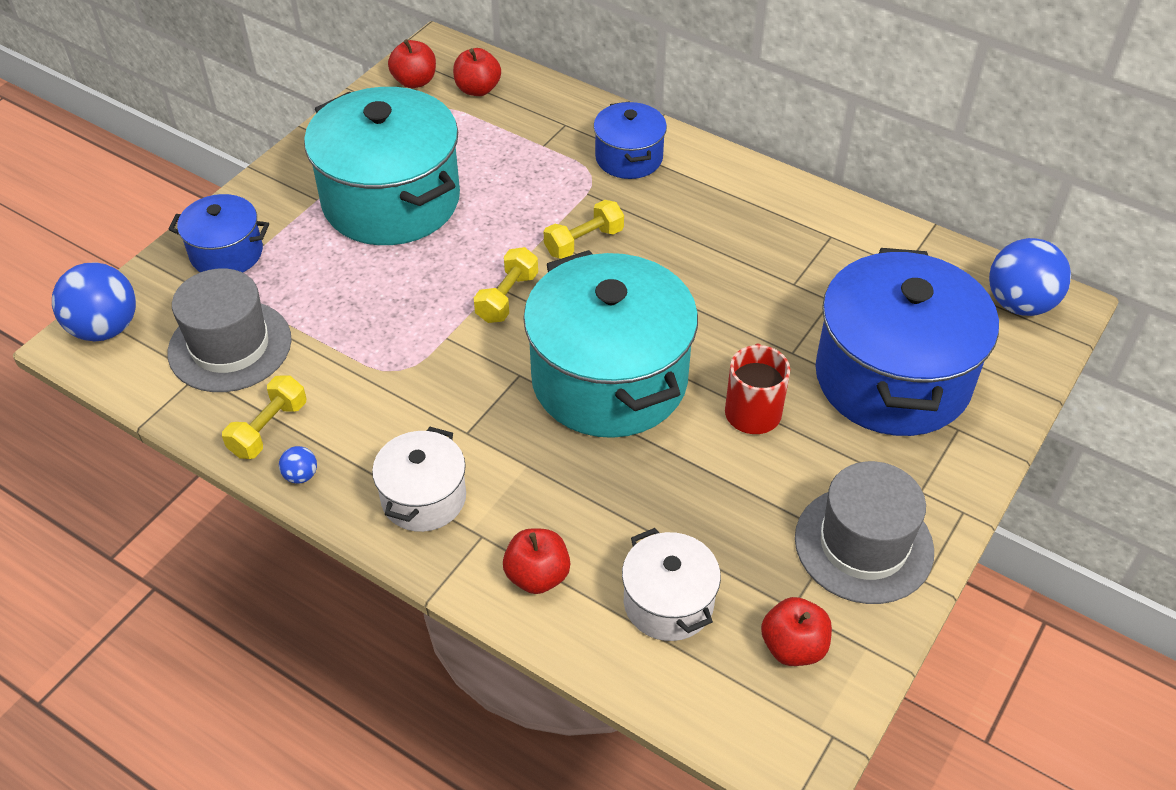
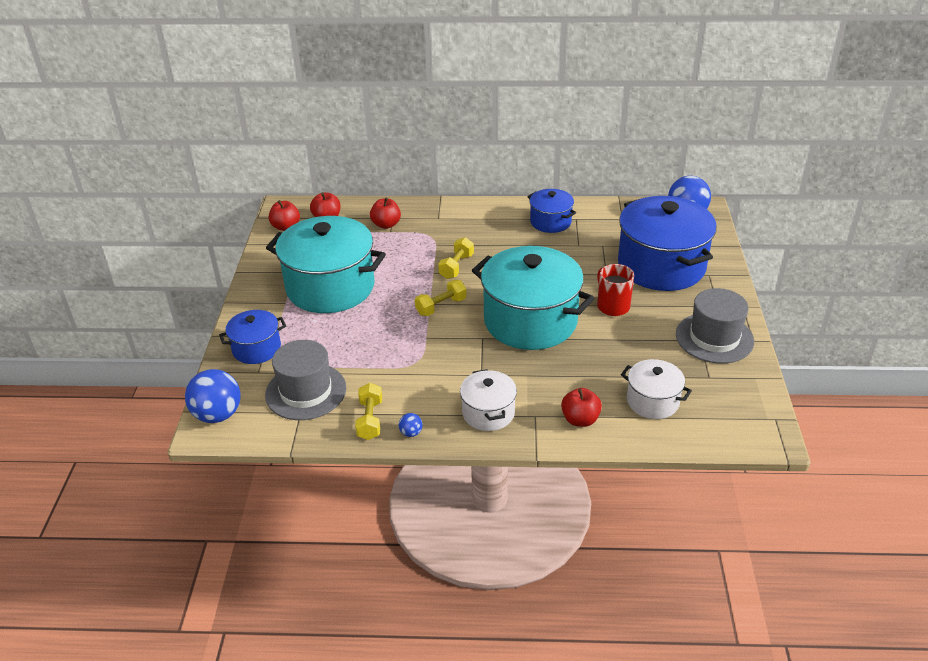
camera: 30 degrees left, 10 degrees down
yellow dumbbell [474,247,538,323] -> yellow dumbbell turned 60 degrees clockwise [415,280,467,316]
blue pot [593,102,667,179] -> blue pot moved to [527,189,576,233]
red apple [761,597,832,666] -> red apple moved to [370,198,401,229]

